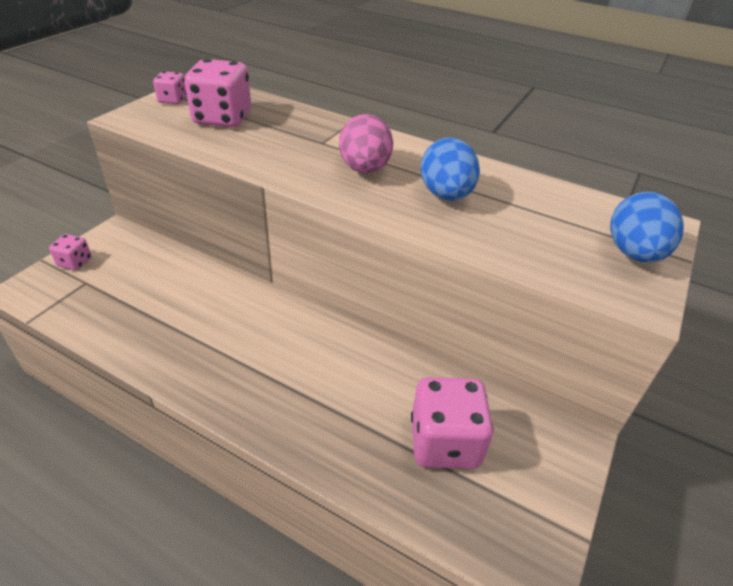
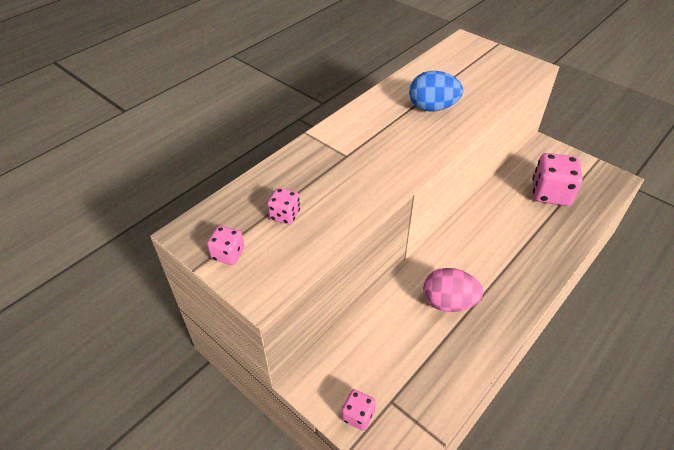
camera: 75 degrees left, 5 degrees up
pink dice [184,59,251,128] -> pink dice [267,188,300,225], size x0.51
pink egg [339,114,393,174] -> pink egg moved to [423,268,483,312]
blue egg [610,192,684,263] -> none

